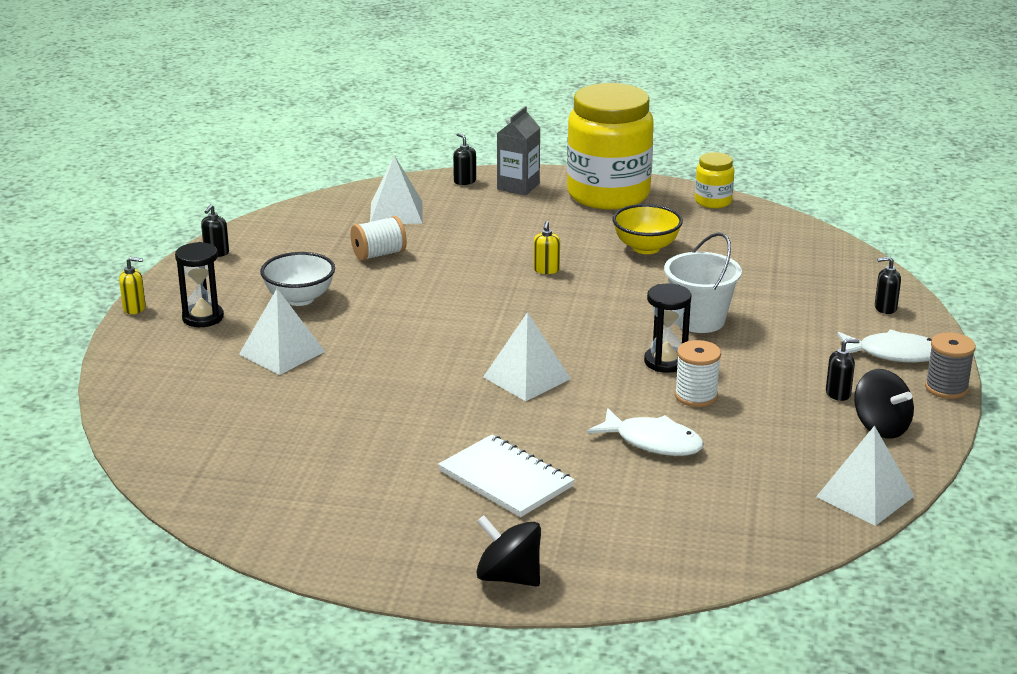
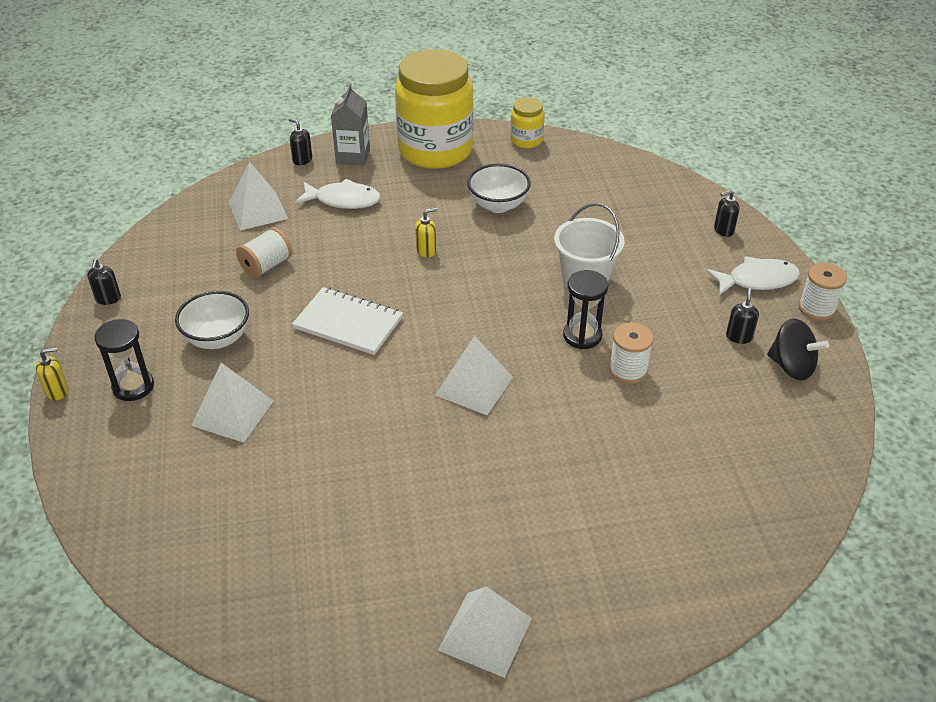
camera: 20 degrees left, 15 degrees up
white notebook [438,435,574,517] -> white notebook moved to [292,287,403,355]
black spinning top [476,515,541,587] -> none
yellow soap dispenser [533,221,560,274] -> yellow soap dispenser turned 105 degrees counterclockwise [415,208,437,257]
white fish [587,408,704,456] -> white fish moved to [295,179,381,209]
yellow bowl [612,204,683,254] -> white bowl [467,164,531,213]
white pyramid [816,425,914,526] -> white pyramid moved to [438,586,532,678]
black soap dispenser [826,339,860,401] -> black soap dispenser turned 45 degrees counterclockwise [726,288,759,344]
grey spool [925,333,976,399] -> white spool [799,263,847,321]

